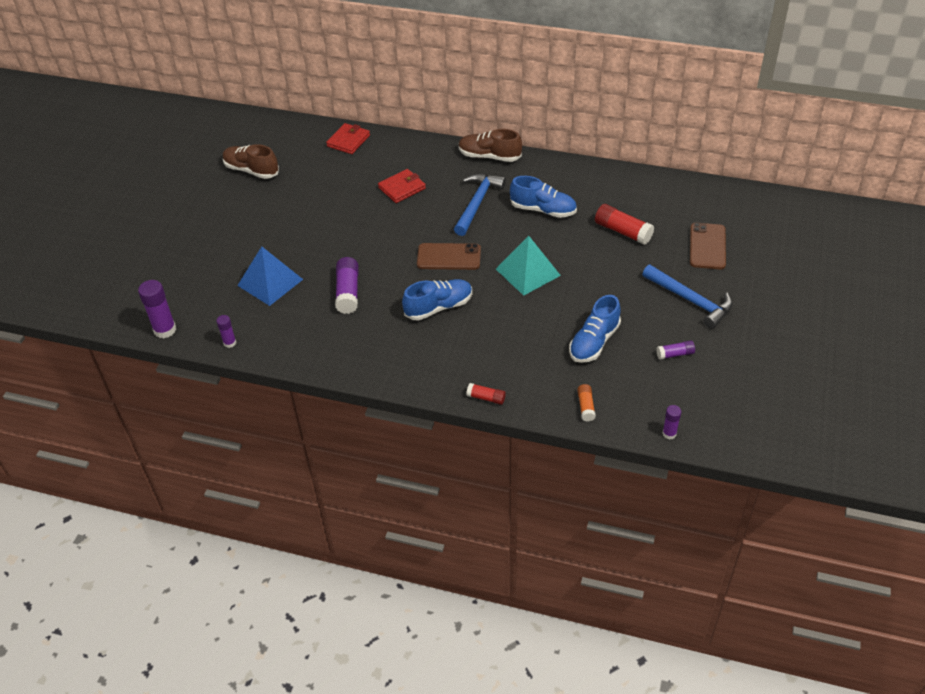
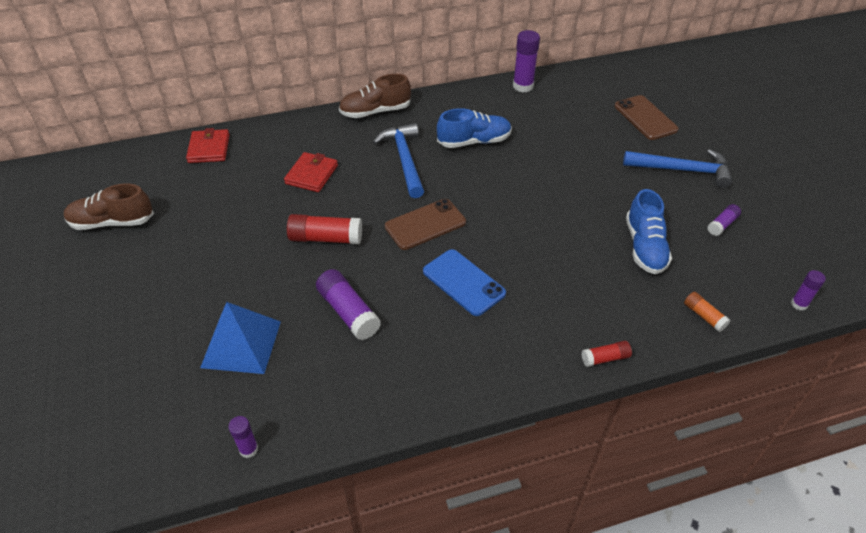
camera: 35 degrees left, 0 degrees up
purple glue stick [138,280,176,338] -> purple glue stick moved to [513,30,540,92]
blue shoe [402,279,472,321] -> blue phone [423,249,506,316]
turquoise pyramid [496,236,561,296] -> none
red glue stick [595,204,654,245] -> red glue stick moved to [287,214,362,244]

